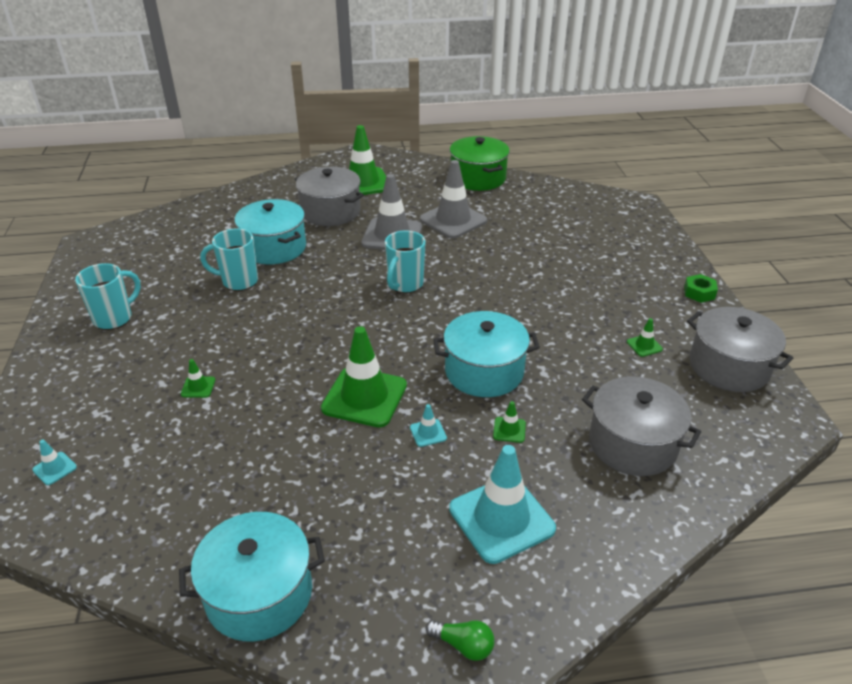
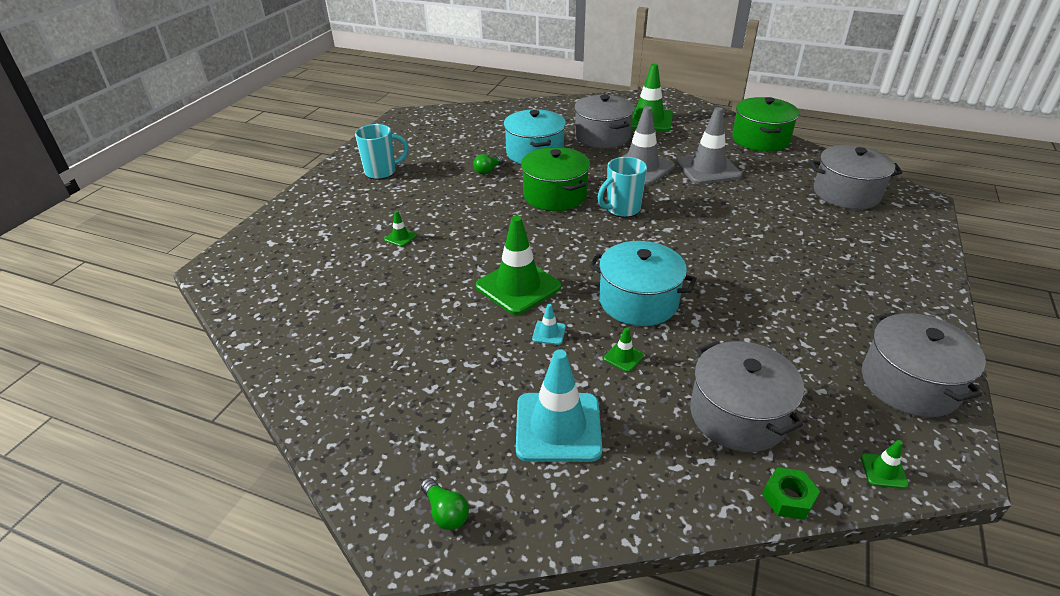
camera: 30 degrees right, 0 degrees up
turquoise traffic cone [32,440,77,485] -> none
turquoise pot [179,512,325,641] -> none
turquoise mug [200,228,258,291] -> green light bulb [473,154,504,175]
green traffic cone [627,318,663,357] -> green traffic cone moved to [861,440,909,489]
green nut [684,274,718,303] -> green nut moved to [762,467,820,520]
none -> green pot [521,147,590,211]
none -> grey pot [810,145,902,209]

